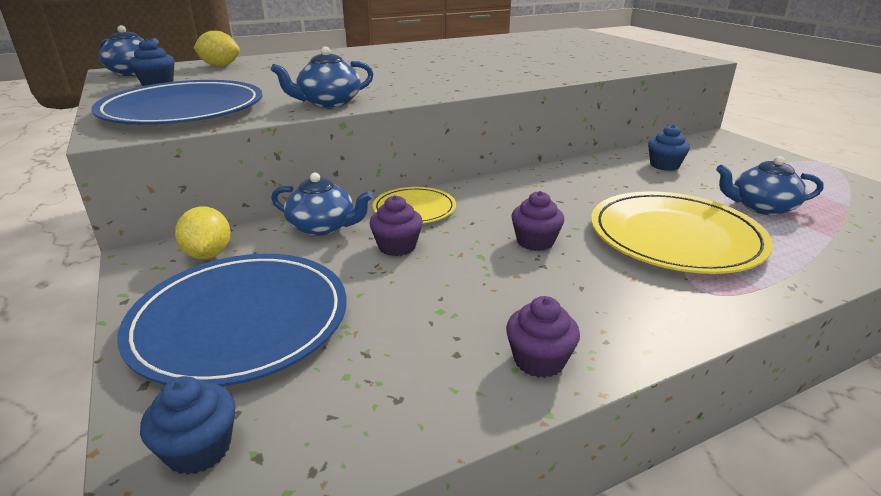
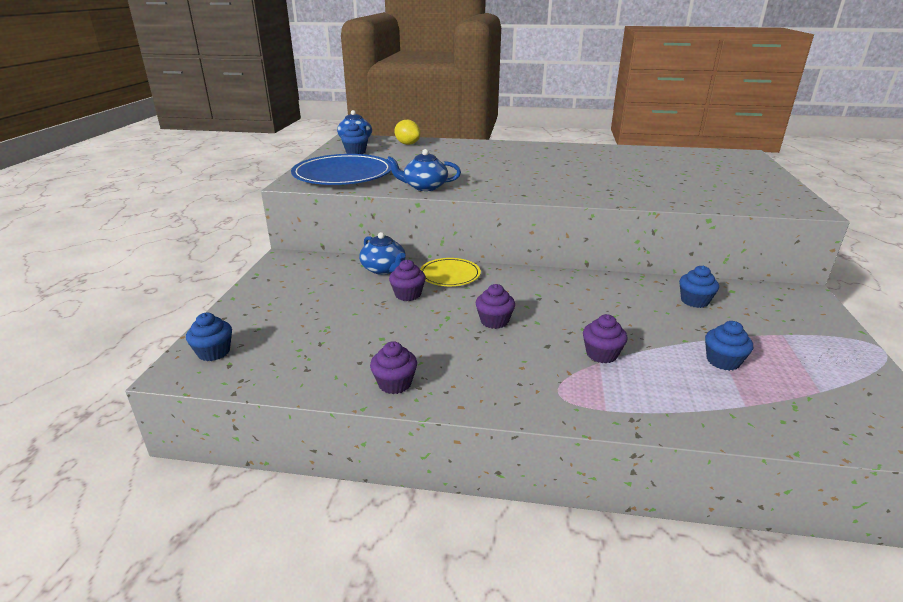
camera: 35 degrees right, 0 degrees up
blue plate [117,254,347,387] -> none
yellow lemon [175,206,231,259] -> none
yellow plate [591,191,773,274] -> purple cupcake [583,314,628,363]
blue teapot [716,156,823,215] -> blue cupcake [705,321,753,371]

